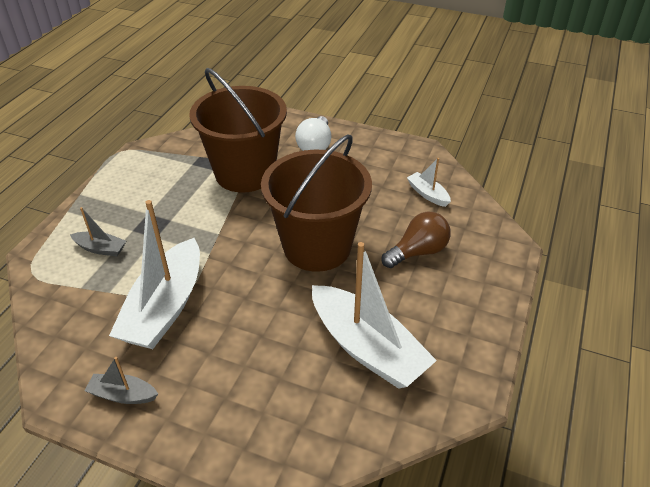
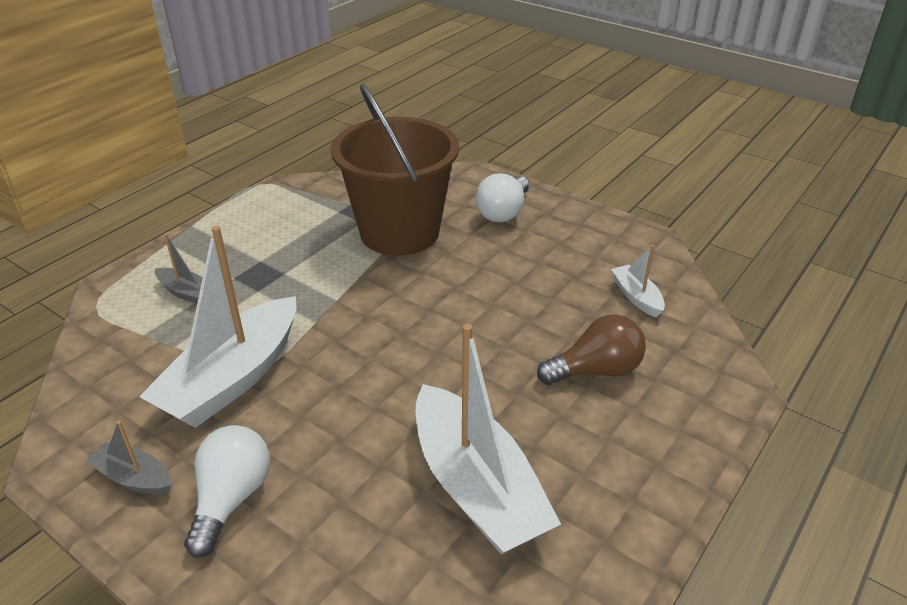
camera: 15 degrees right, 5 degrees down
brown bucket [261,134,372,272] -> none
none -> white light bulb [184,425,270,558]

